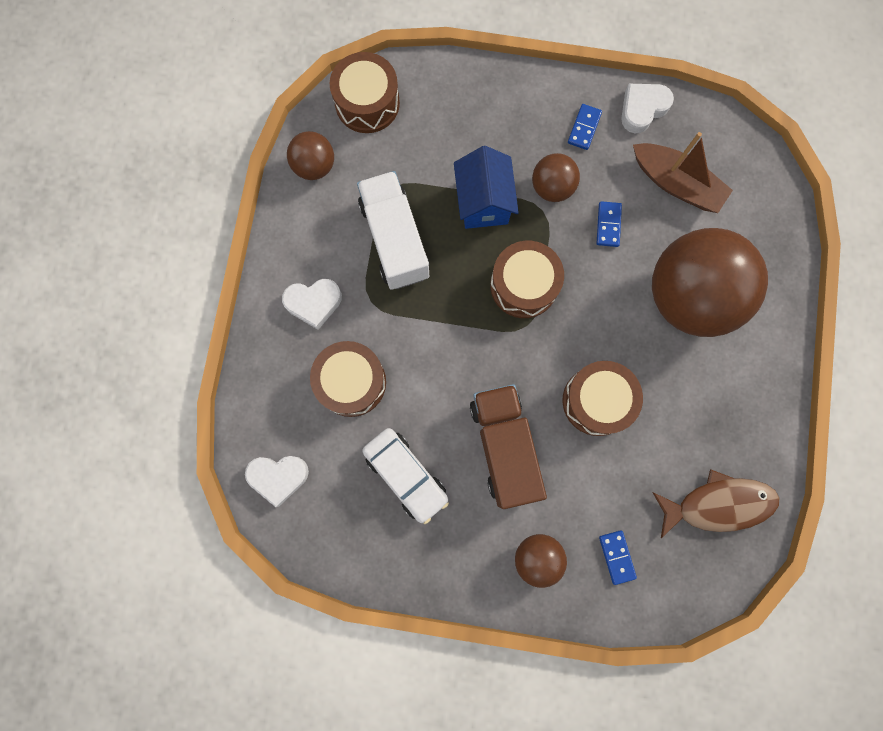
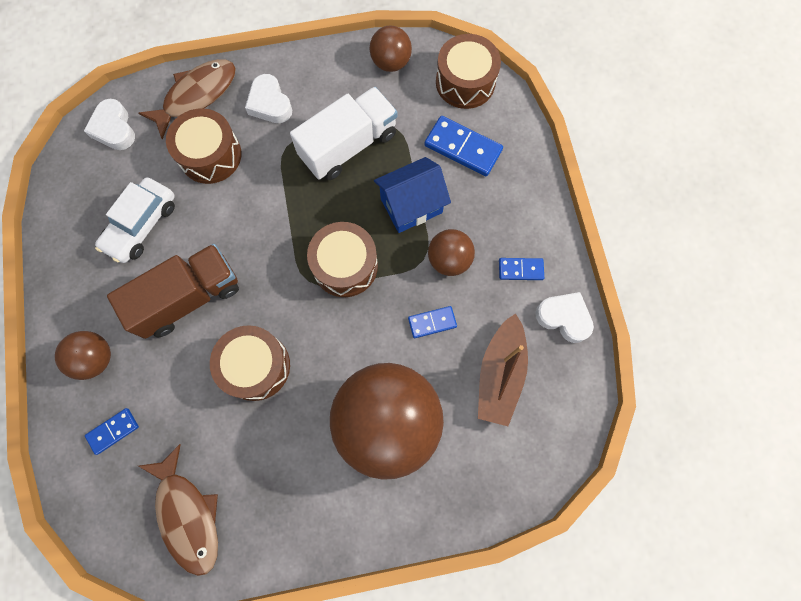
camera: 70 degrees right, 5 degrees down
none -> brown fish [139,59,236,139]
none -> blue domino [425,116,503,176]

